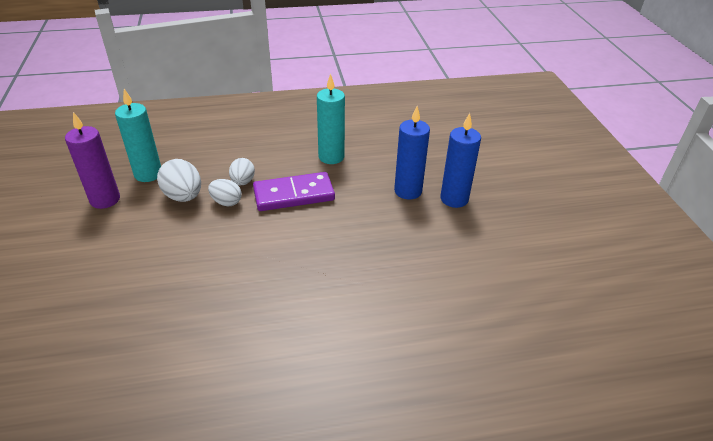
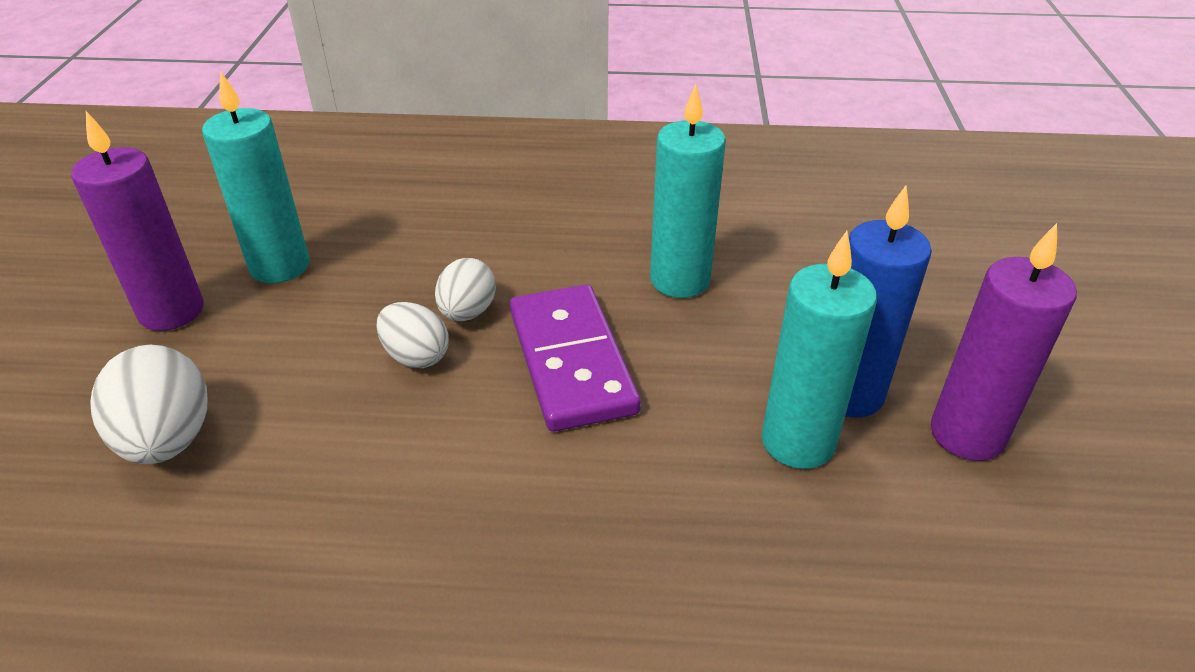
camera: 15 degrees right, 0 degrees up
white egg [157,159,201,202] -> white egg moved to [90,344,207,464]
purple domino [253,172,335,211] -> purple domino turned 75 degrees clockwise [510,284,641,432]
blue candle [440,113,481,208] -> purple candle [931,223,1077,461]
none -> turquoise candle [762,231,877,469]

